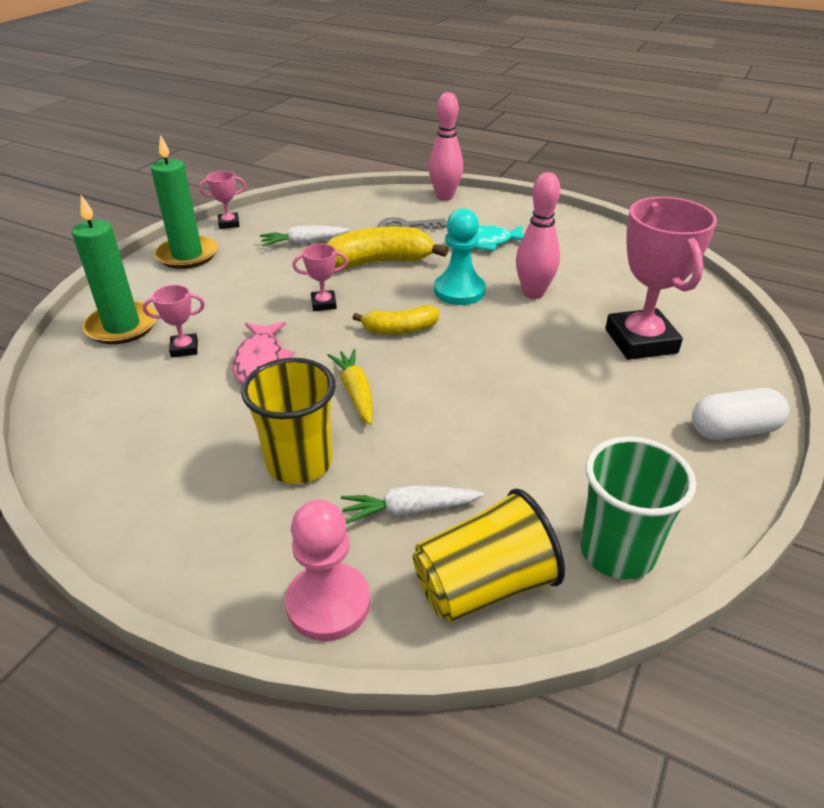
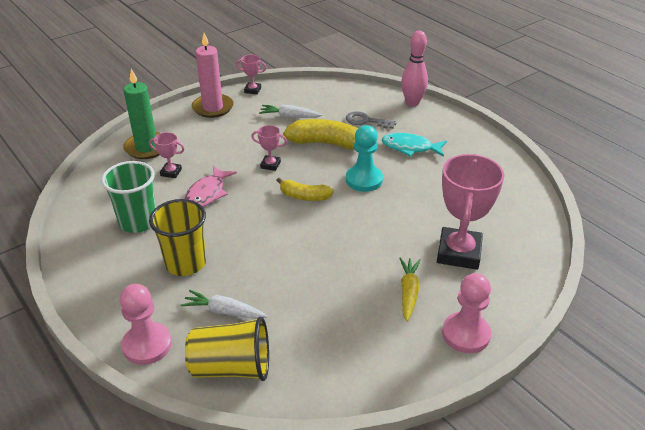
camera: 25 degrees right, 0 degrees up
green candle [151,135,218,269] -> pink candle [192,33,234,118]
yellow carrot [327,349,373,425] -> yellow carrot moved to [399,257,421,322]
pink bowling pin [516,172,560,299] -> none
green cup [580,437,696,580] -> green cup moved to [101,161,156,233]
white capsule [692,388,789,440] -> pink pawn [442,273,491,353]

